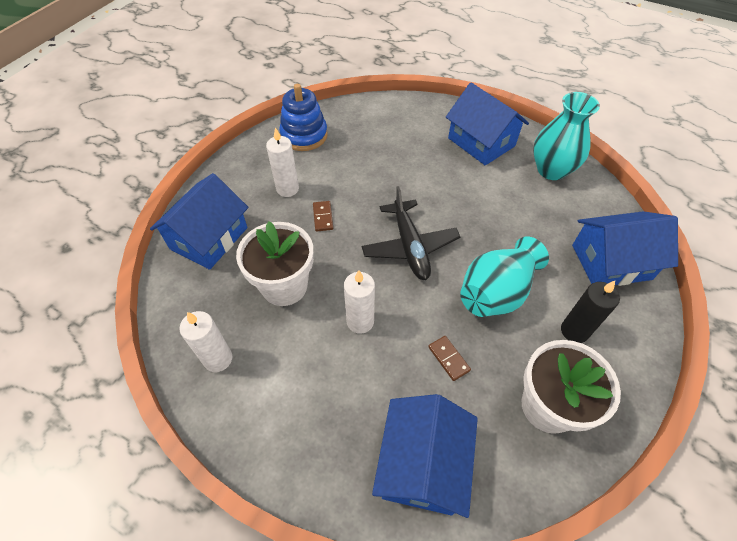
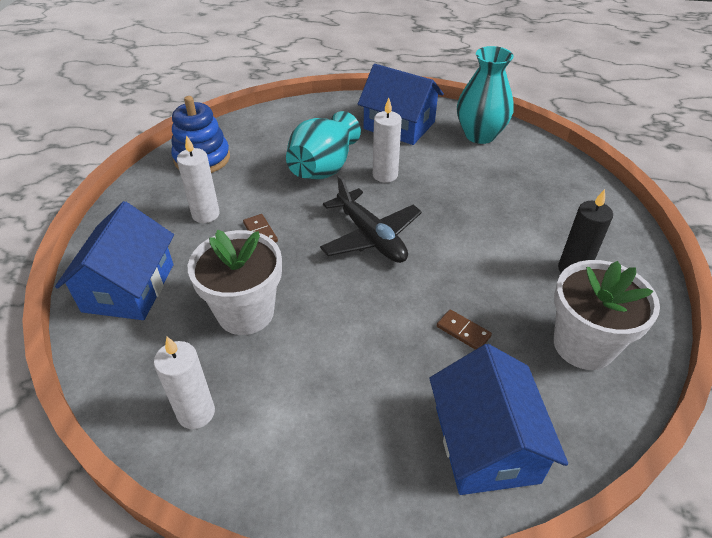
camera: 20 degrees left, 10 degrees down
white candle [344,270,375,334] -> white candle moved to [373,98,402,182]
turquoise vase [460,237,549,317] -> turquoise vase moved to [286,111,361,179]
blue house [572,211,678,286] -> none

